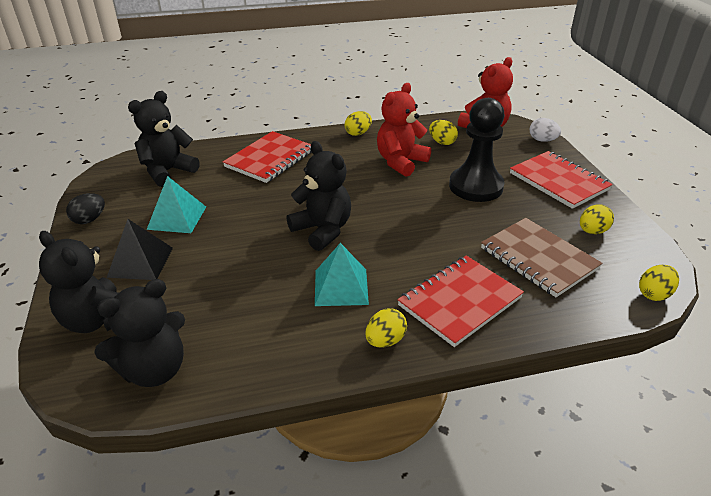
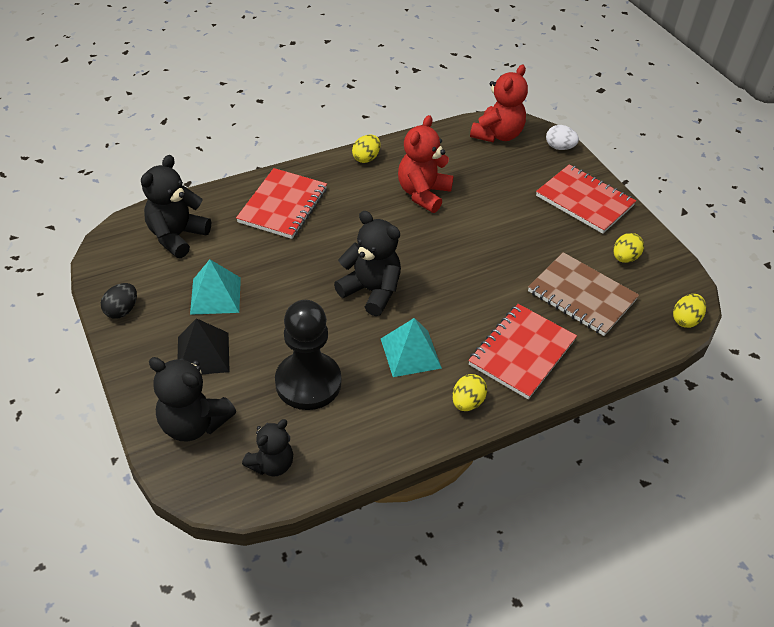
camera: 15 degrees left, 10 degrees up
black teddy bear [94,279,185,387] -> black teddy bear [242,419,293,476], size x0.66
yellow egg [429,120,458,145] -> none
black pawn [449,98,505,202] -> black pawn moved to [275,300,341,410]

